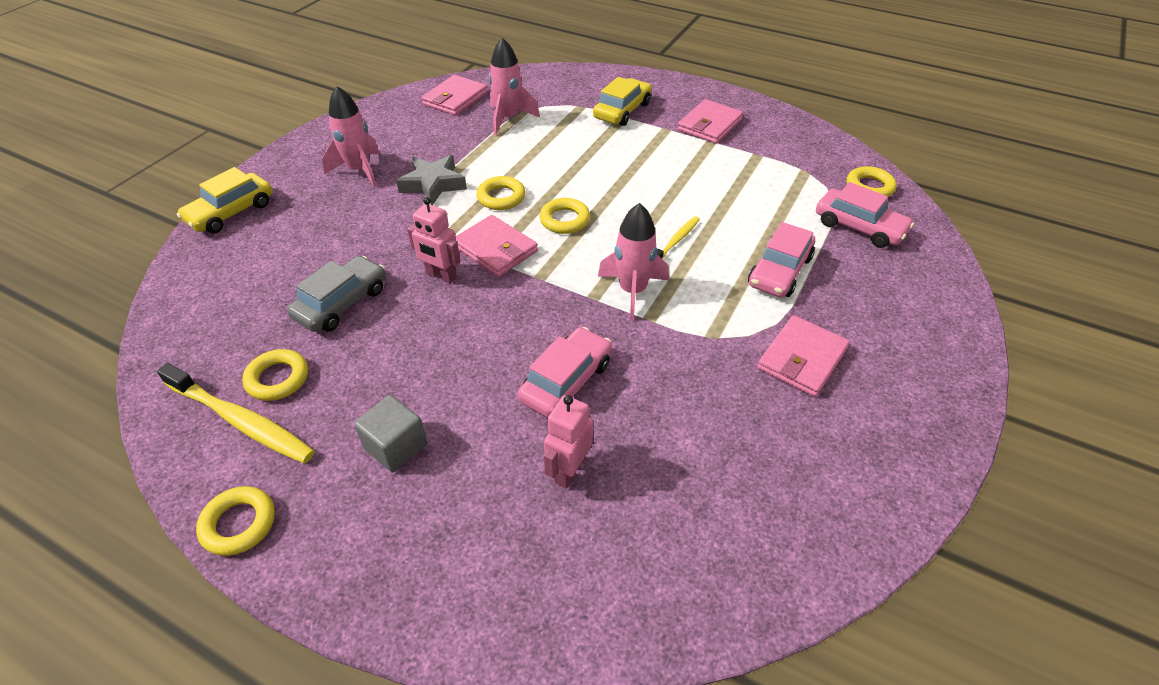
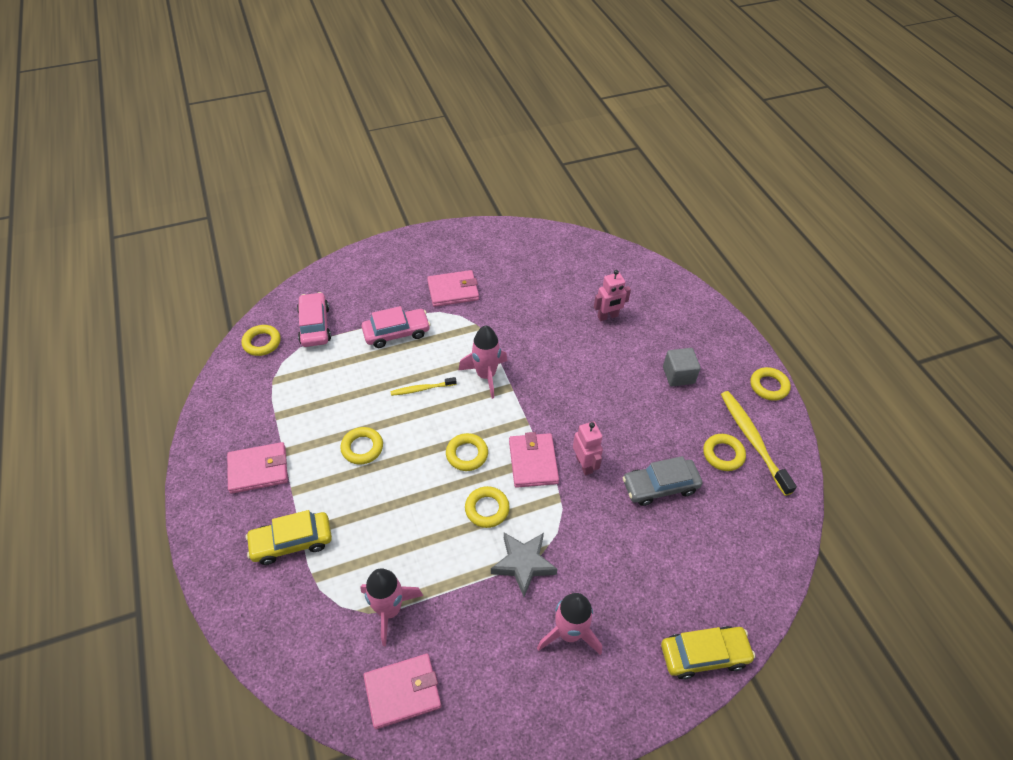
camera: 140 degrees left, 5 degrees up
pink car [517,327,612,418] -> none
none -> yellow ring [340,427,383,464]

